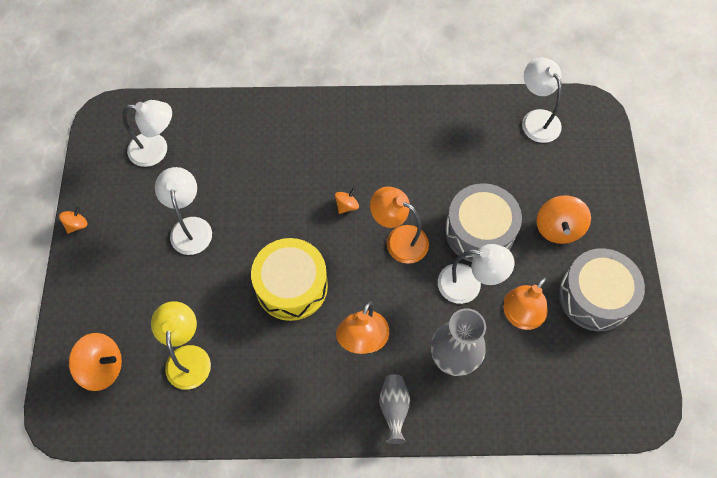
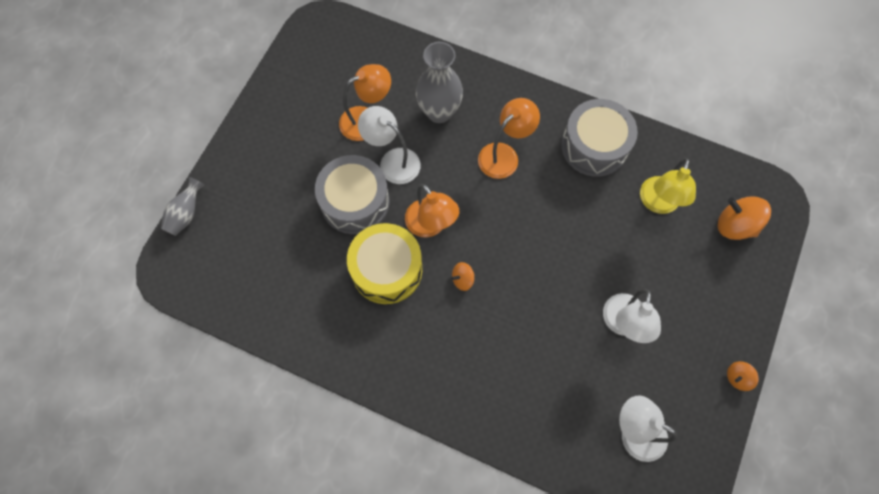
camera: 155 degrees left, 5 degrees up
yellow drum [251,238,328,321] -> yellow drum moved to [347,223,422,304]
grey vase [379,374,410,444] -> grey vase moved to [161,177,205,236]
white lamp [522,57,562,143] -> none
orange spinning top [536,195,591,244] -> none
grey drum [559,248,645,331] -> grey drum moved to [561,99,638,177]

